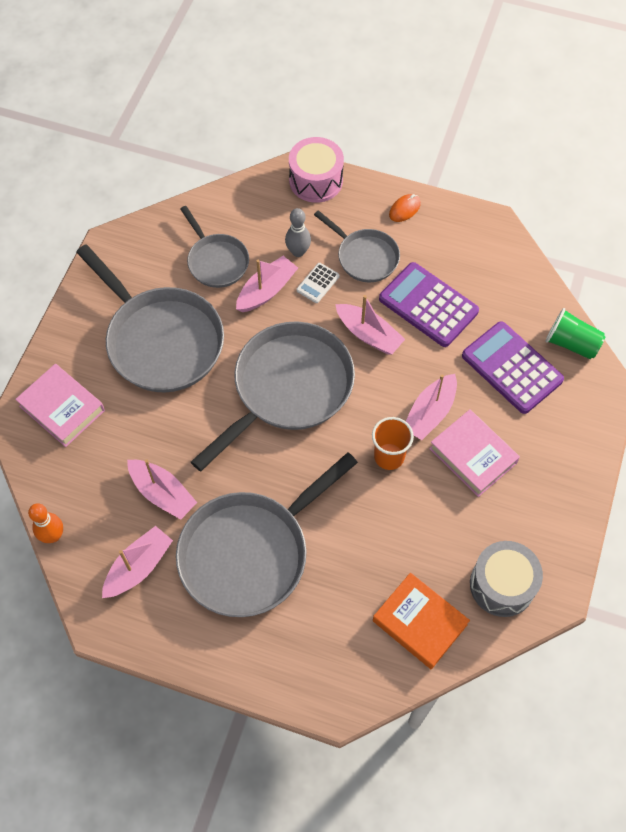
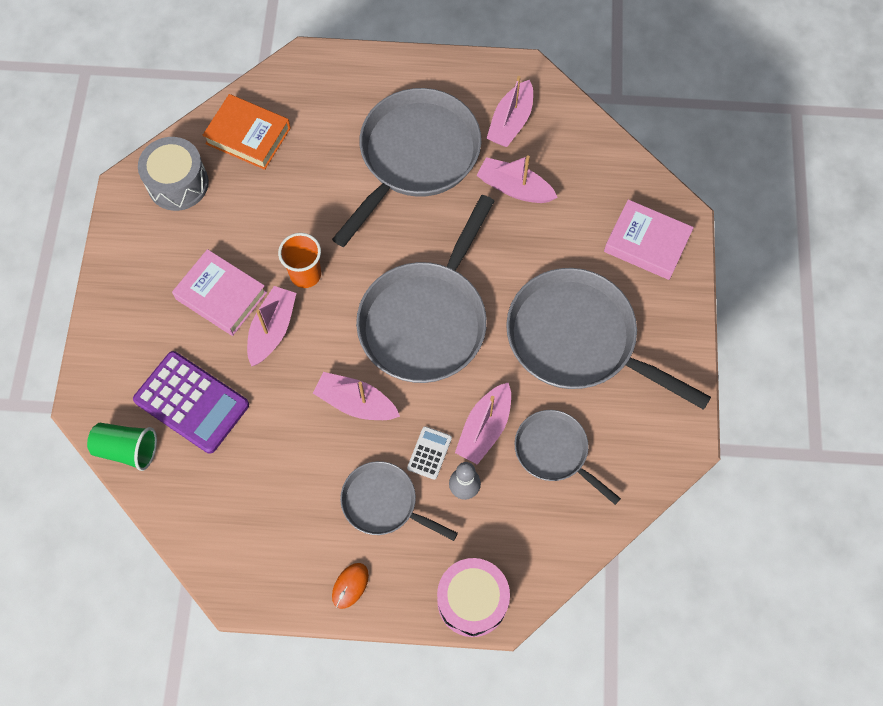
camera: 165 degrees right, 5 degrees up
orange bowling pin [28,503,63,543] -> none
purple calculator [379,262,479,347] -> none

